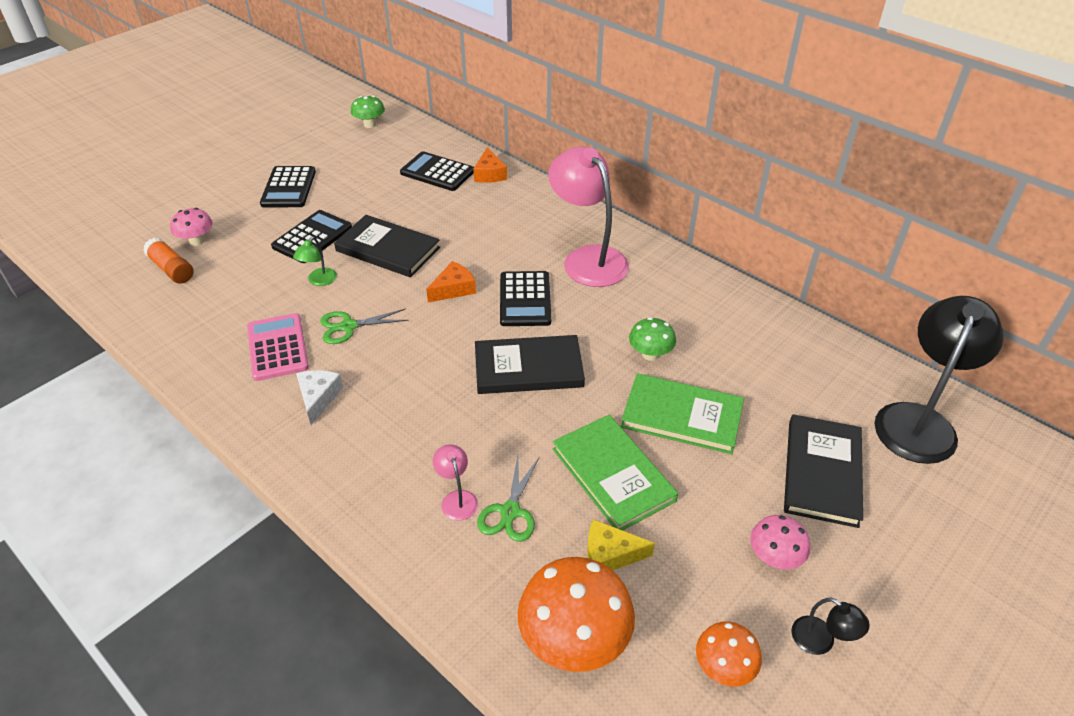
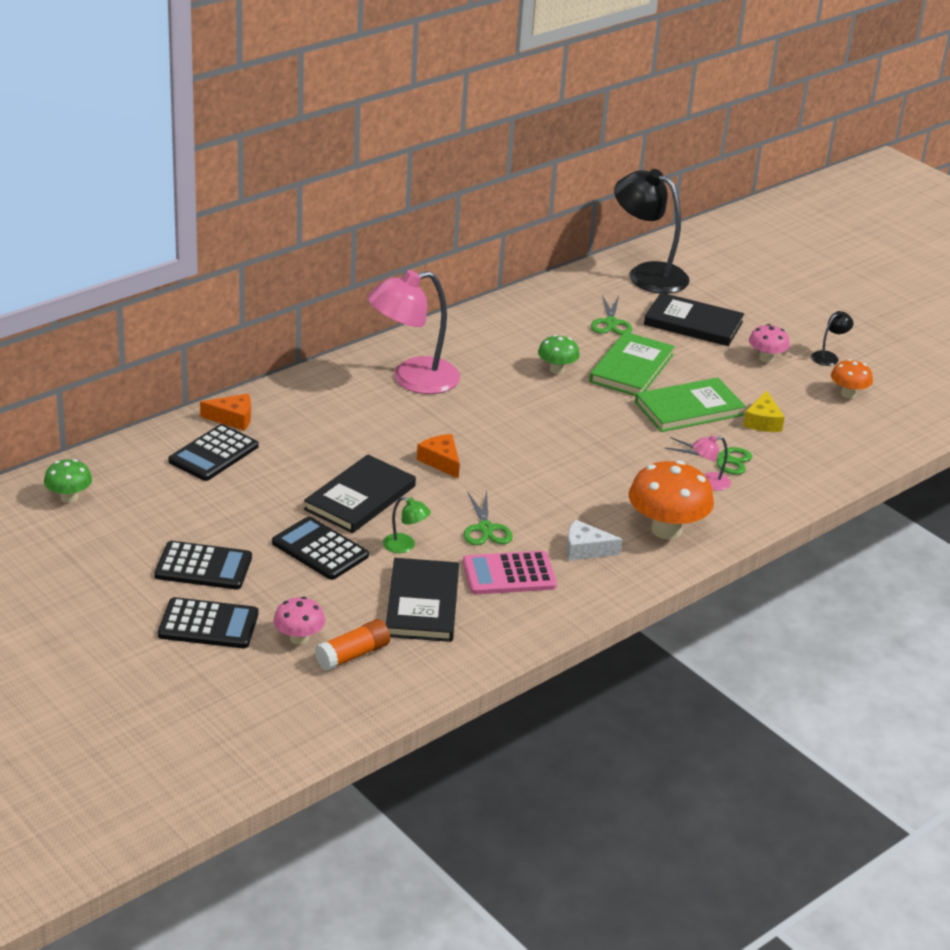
camera: 85 degrees left, 10 degrees down
black book [475,335,585,394] -> black book moved to [386,558,459,642]
black calculator [500,271,551,326] -> black calculator moved to [158,597,259,648]
orange mushroom [518,557,635,672] -> orange mushroom moved to [629,460,714,540]
none -> green scissors [591,295,632,335]

